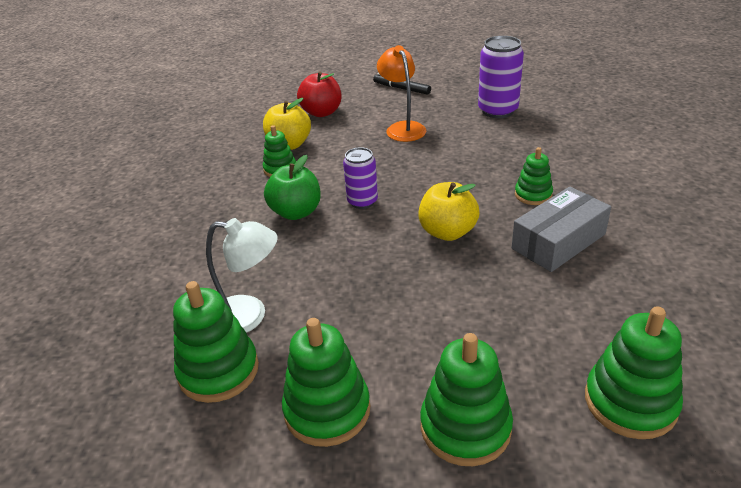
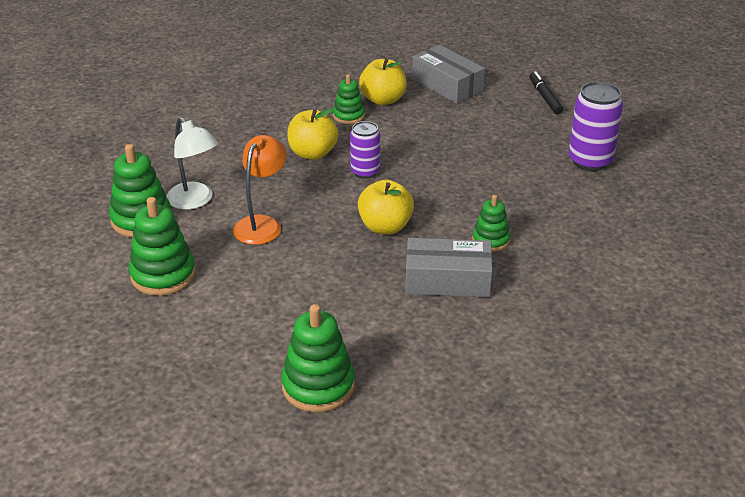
camera: 40 degrees right, 0 degrees up
green apple [264,155,321,220] -> yellow apple [287,108,338,160]
red apple [297,71,341,117] -> grey box [412,45,485,104]
orange lamp [377,45,426,142] -> orange lamp moved to [233,135,287,245]
green stacking toy [420,333,513,466] -> none

